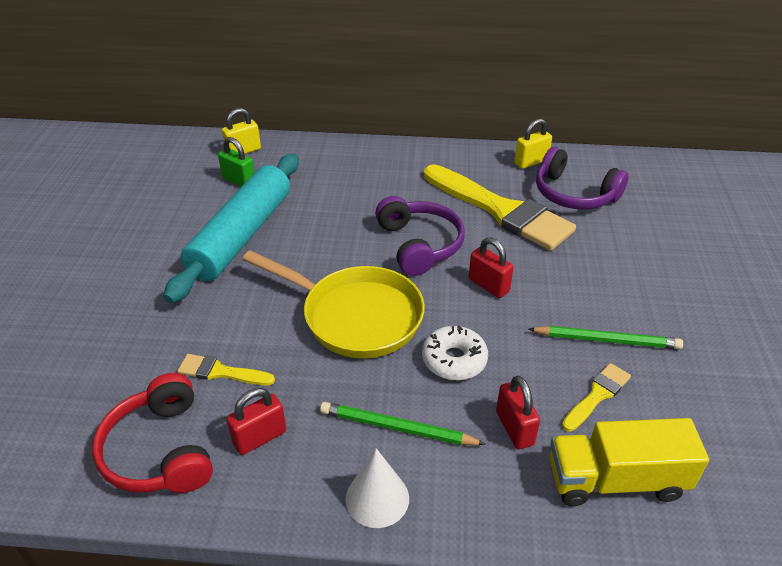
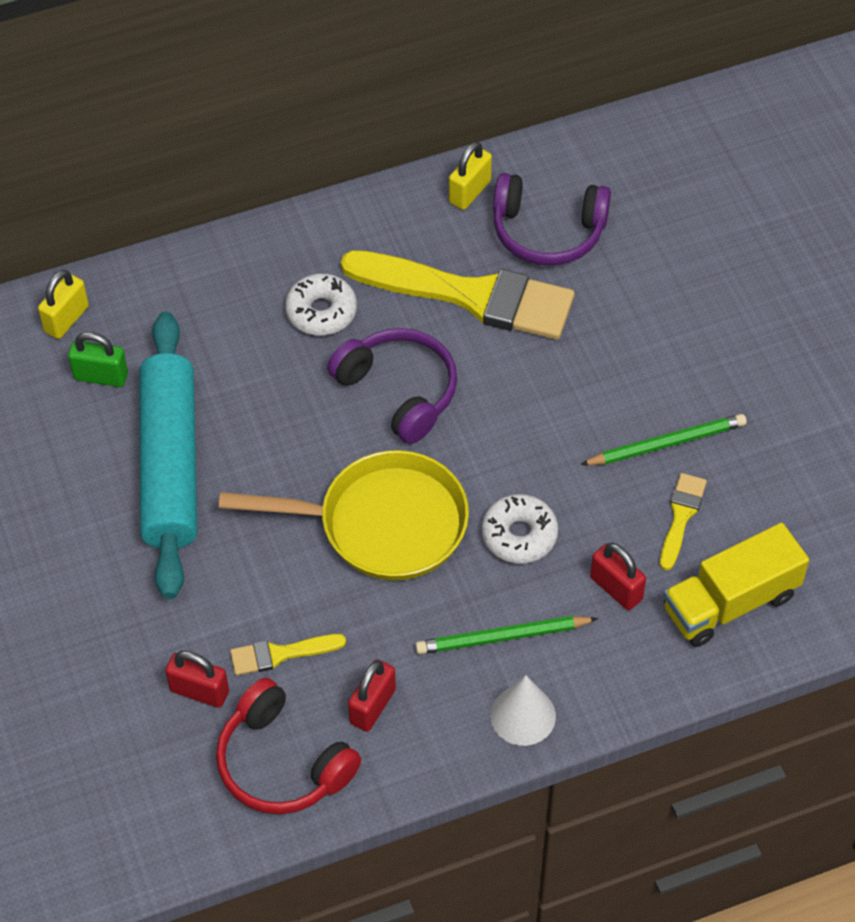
camera: 25 degrees left, 15 degrees up
red padlock [469,237,514,298] -> red padlock moved to [165,651,229,708]
none -> white donut [285,273,357,336]

